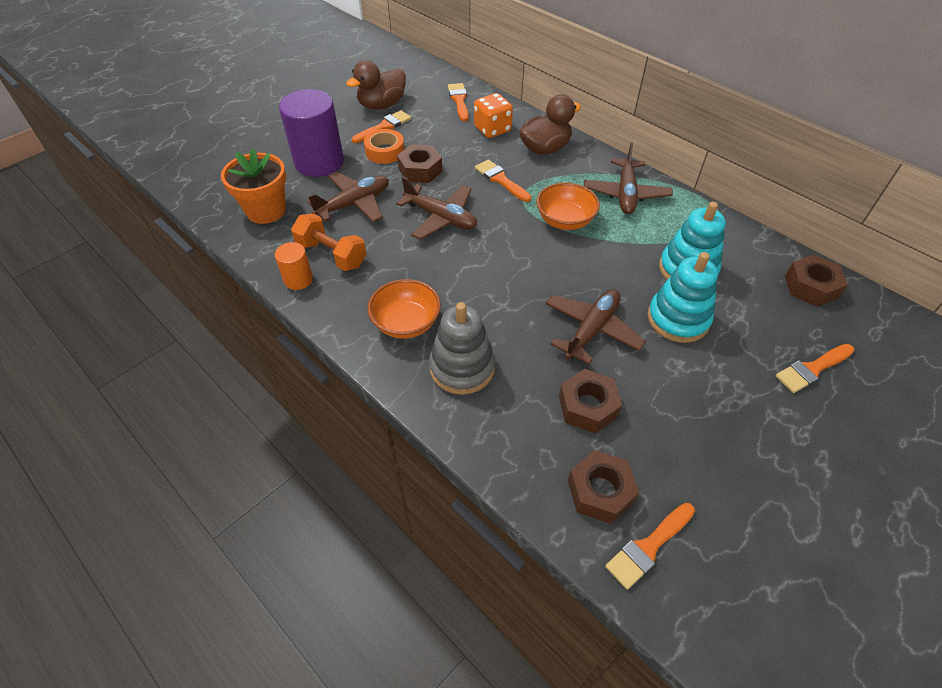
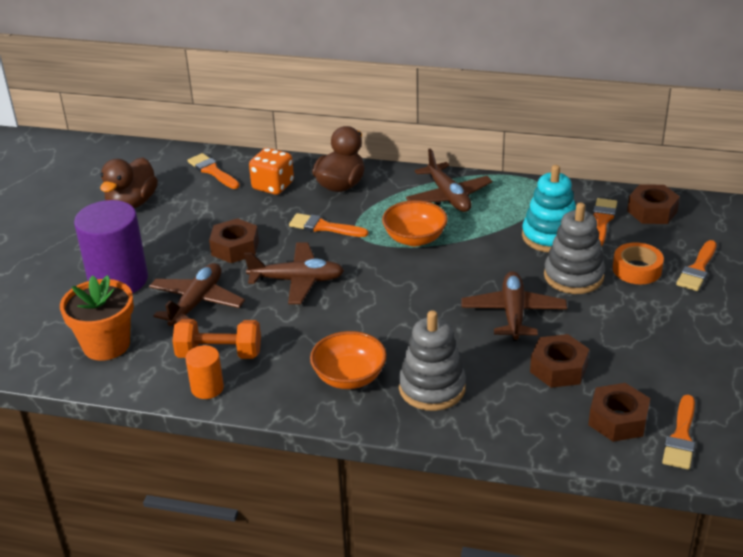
camera: 30 degrees left, 15 degrees down
orange brush [352,110,411,143] -> orange brush moved to [593,198,617,247]
orange tape [364,129,404,164] -> orange tape moved to [613,242,664,285]
turquoise stacking toy [647,252,718,343] -> grey stacking toy [544,203,605,294]

